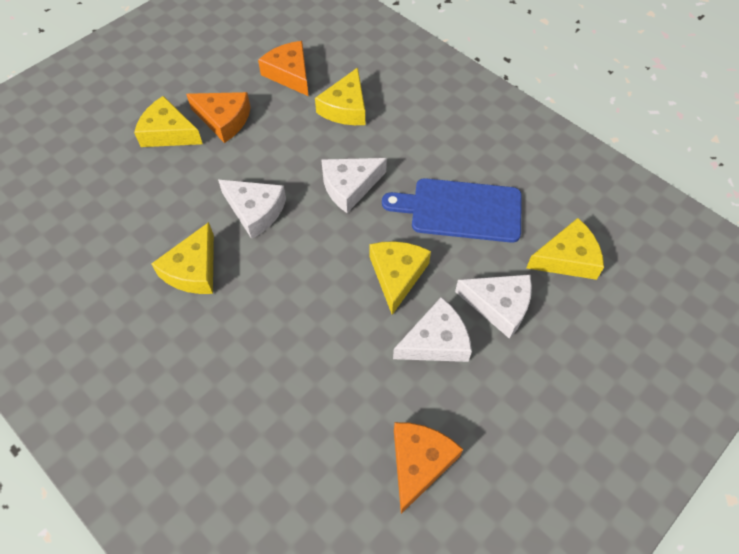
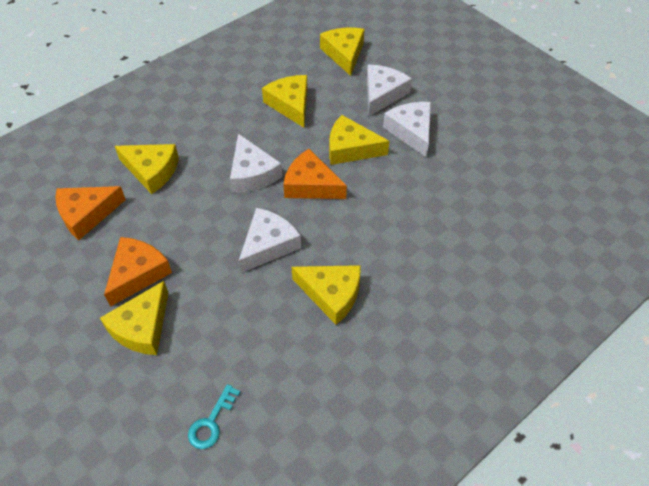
camera: 85 degrees left, 5 degrees down
blue cutting board [382,178,522,243] -> yellow cheese [262,75,308,128]
orange cheese [394,422,463,514] -> orange cheese moved to [283,149,347,199]
none -> turquoise key [188,384,240,449]

